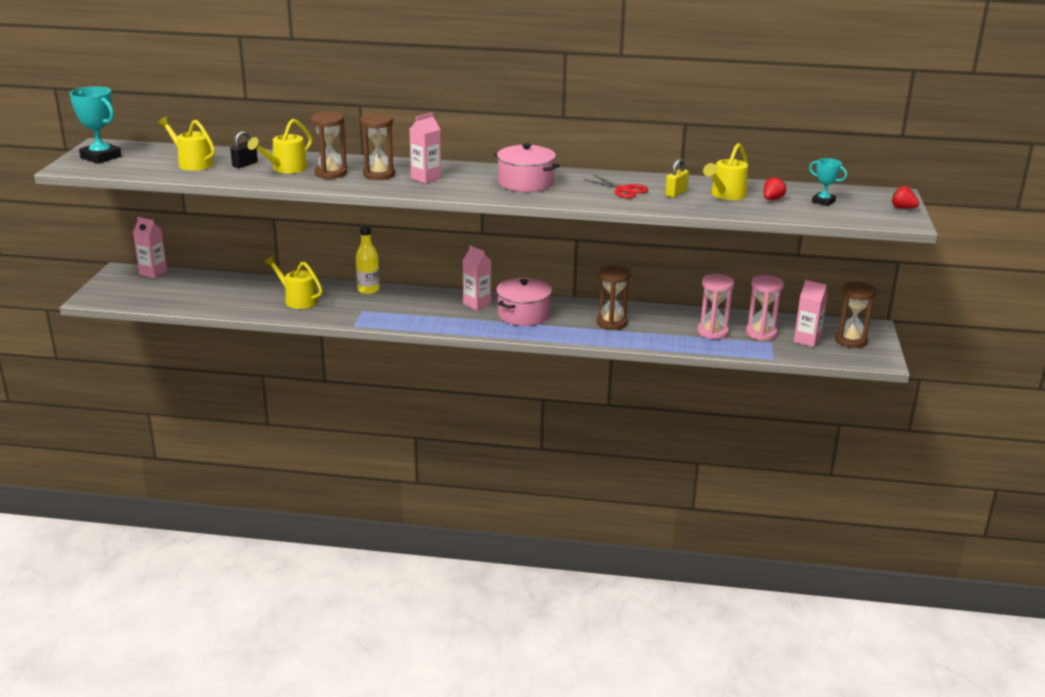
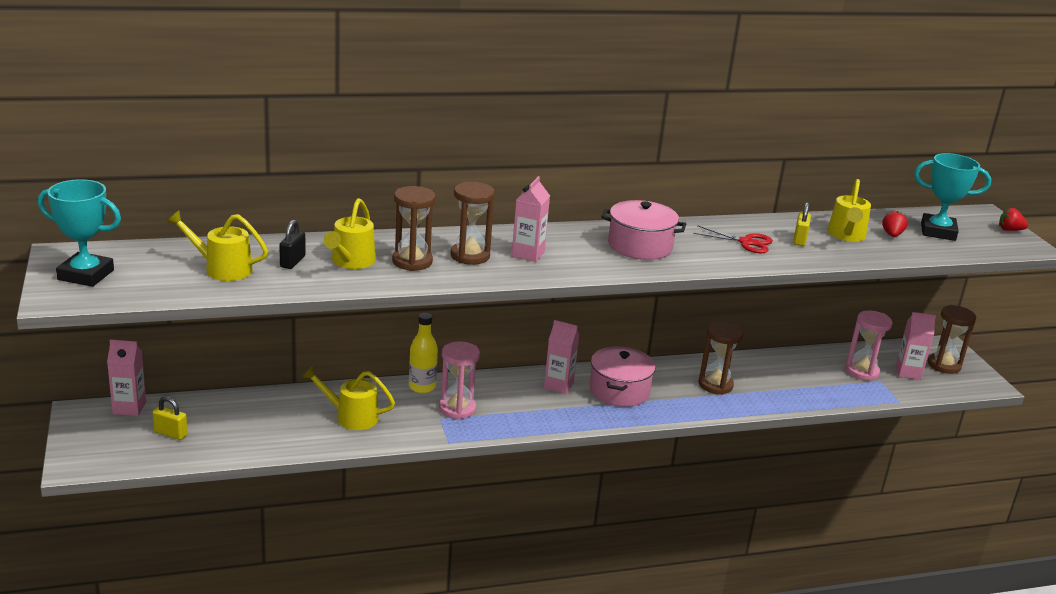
camera: 25 degrees left, 0 degrees up
pink hourglass [697,274,734,339] -> pink hourglass moved to [439,341,480,419]
turquoise trophy [809,158,847,206] -> turquoise trophy [914,153,991,241], size x1.71
none -> yellow padlock [152,397,188,440]

